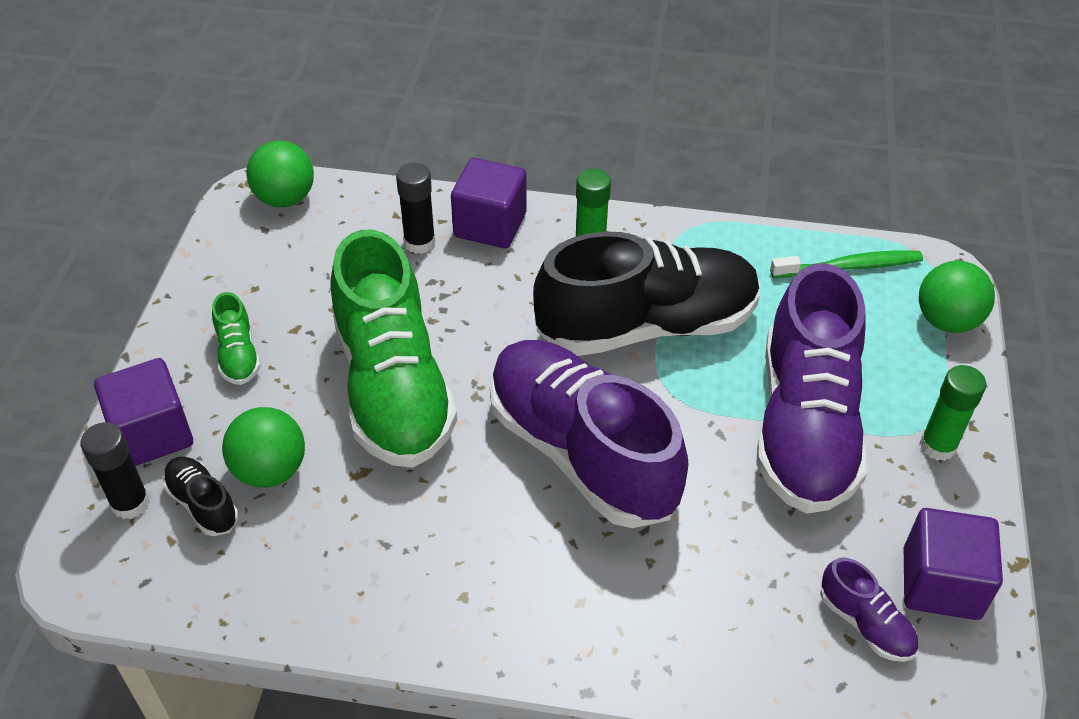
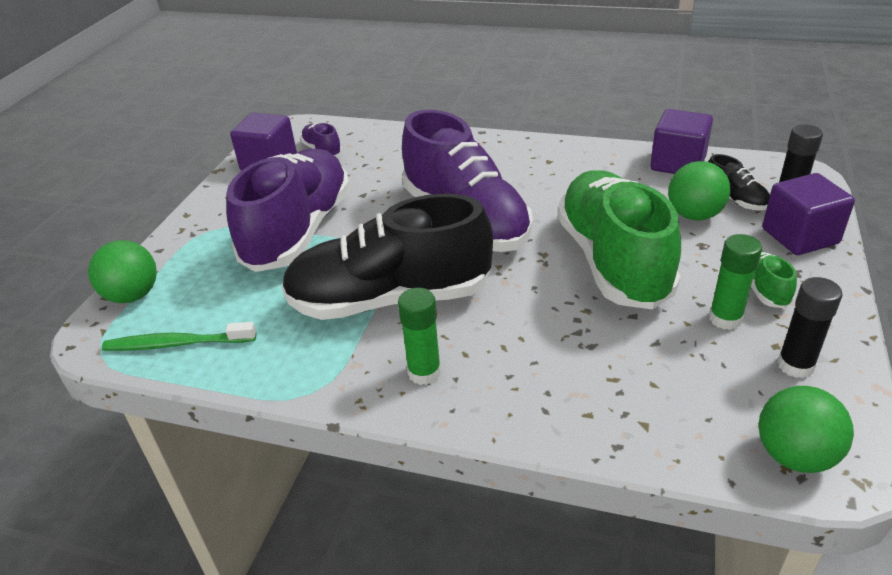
camera: 170 degrees left, 10 degrees down
black glue stick [396,163,435,254] -> black glue stick moved to [777,277,843,378]
purple cube [451,158,526,248] -> purple cube moved to [650,109,713,174]
green glue stick [920,365,986,461] -> green glue stick moved to [709,234,762,330]

